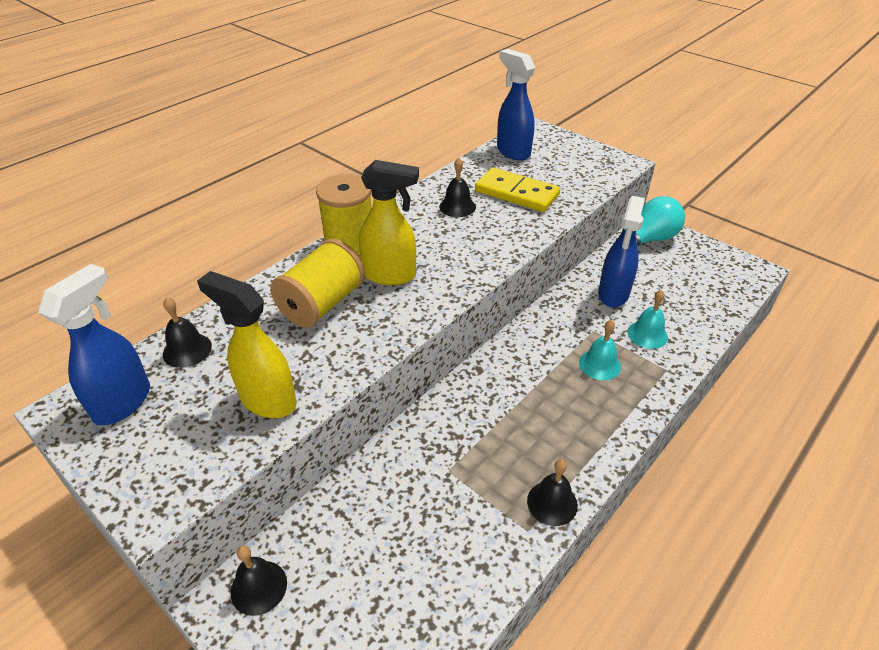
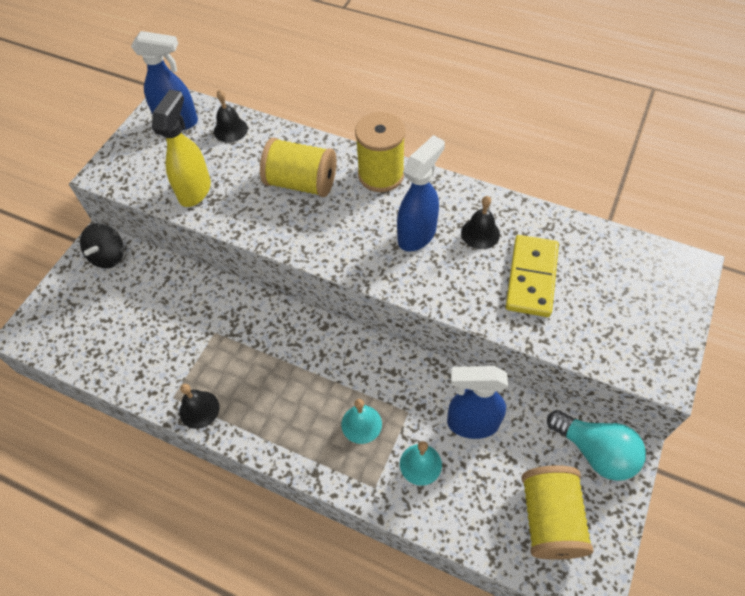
camera: 75 degrees right, 15 degrees up
black bell [231,545,287,616] -> black spinning top [80,223,124,269]
yellow spray bottle [359,160,419,285] -> none
blue spray bottle [497,49,535,161] -> blue spray bottle moved to [397,135,445,252]
none -> yellow spool [521,465,593,560]

